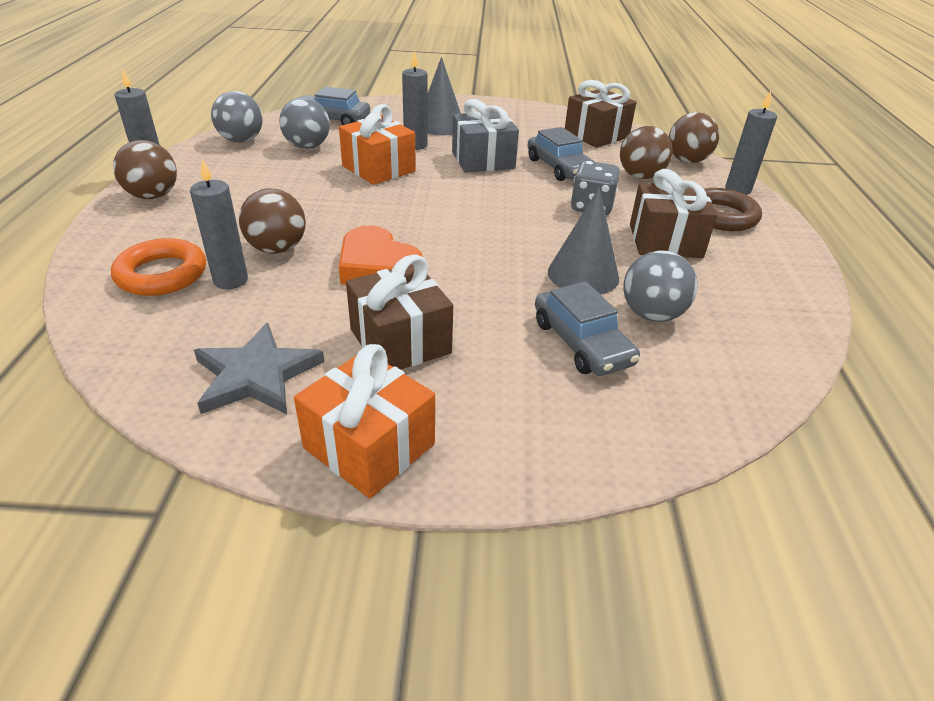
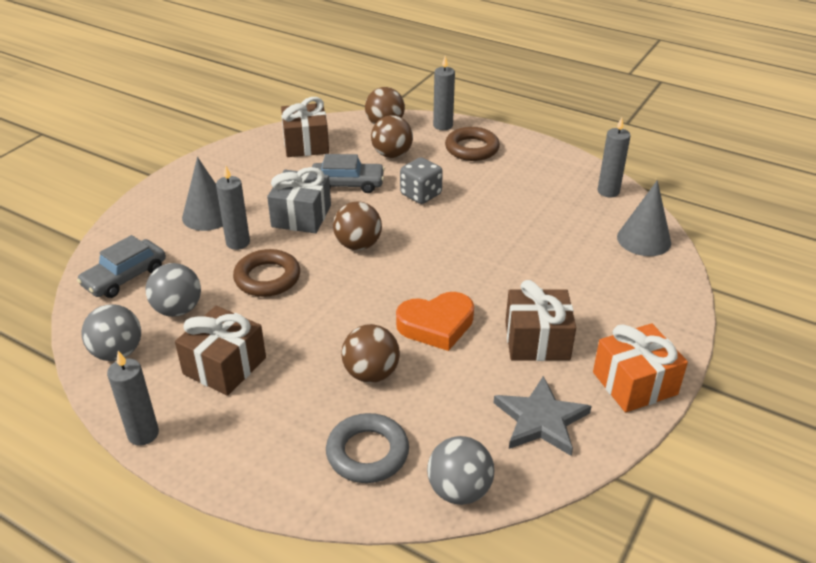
camera: 60 degrees left, 0 degrees up
orange ring [111,238,206,296] -> grey ring [326,413,409,483]
brown ball [113,140,177,199] -> brown ball moved to [333,201,382,250]
grey candle [190,159,248,289] -> grey candle moved to [597,117,631,197]
orange gift [339,104,416,185] -> brown ring [233,249,300,297]
grey car [535,281,640,376] -> none
grey cone [548,187,619,295] -> grey cone moved to [617,180,671,256]
grey ball [623,251,698,322] -> grey ball moved to [427,436,494,505]
brown gift [630,169,717,258] -> brown gift moved to [175,306,266,396]

